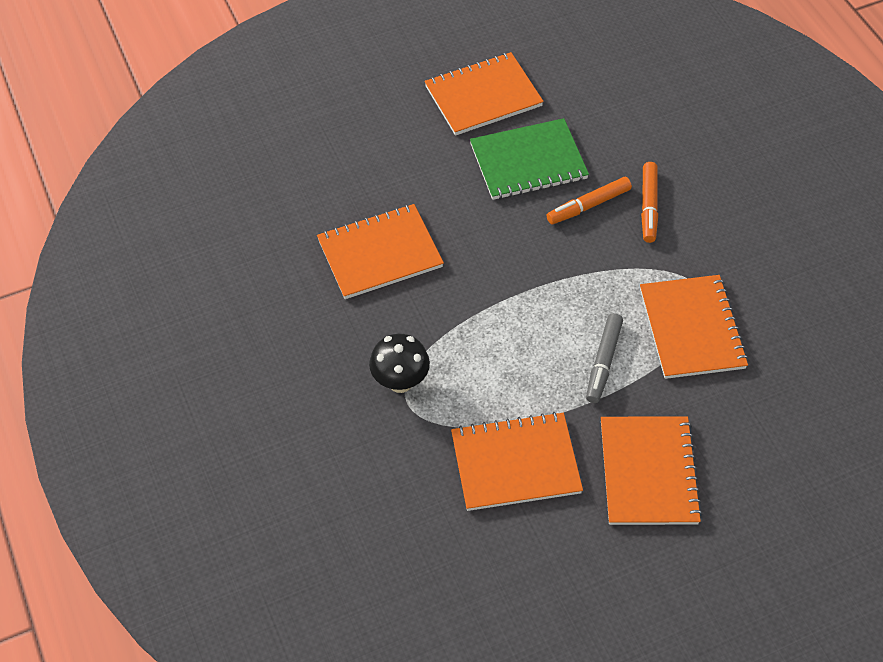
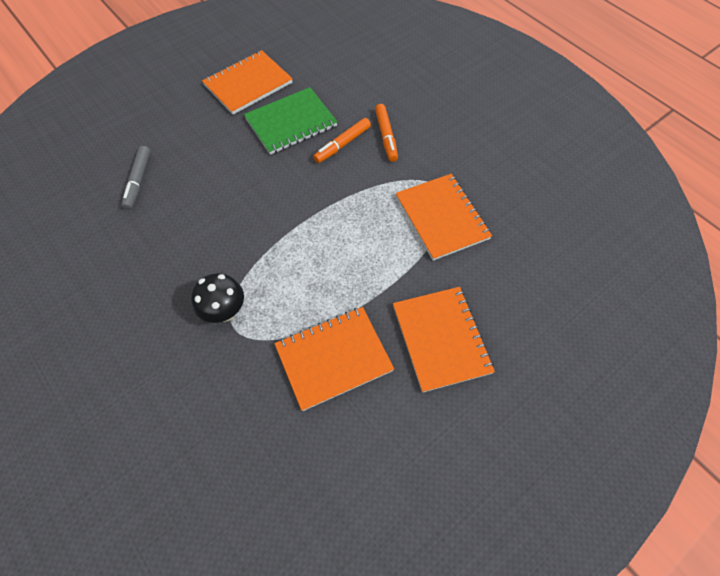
camera: 15 degrees left, 5 degrees up
orange notebook [317,204,444,299] -> none
grey marker [586,313,623,403] -> grey marker moved to [121,146,150,210]

